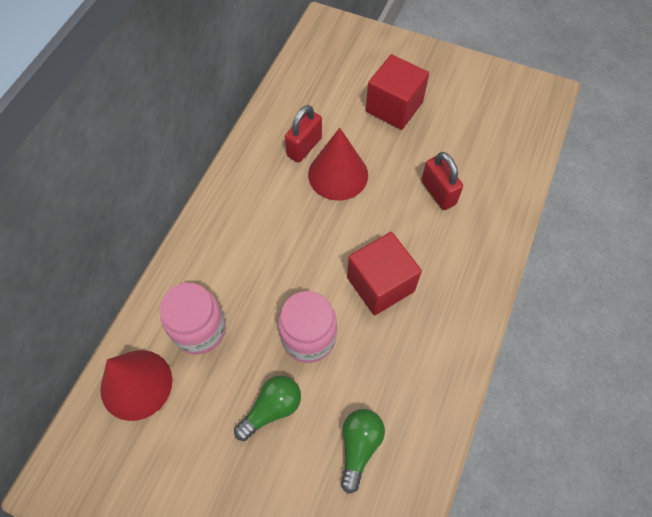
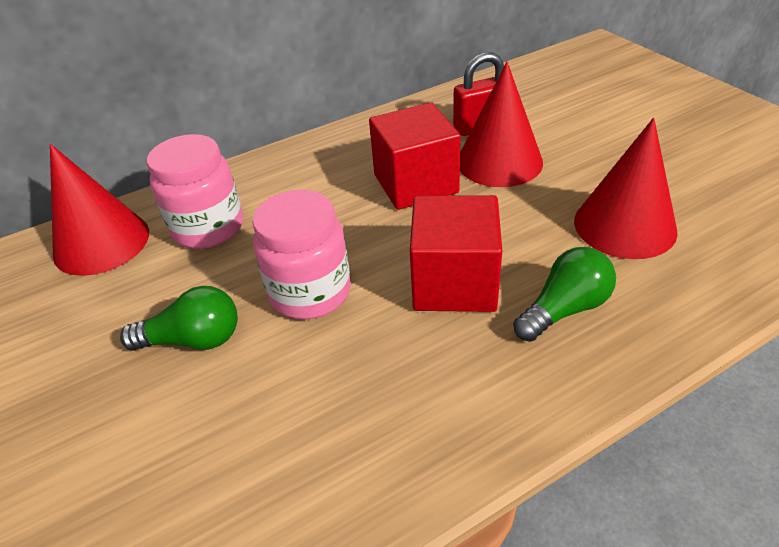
camera: 40 degrees right, 20 degrees down
green light bulb [341,409,385,493] -> green light bulb moved to [513,247,616,342]
red cube [366,54,429,130] -> red cube moved to [369,103,461,210]
red padlock [421,152,463,210] -> red cone [574,118,678,259]

